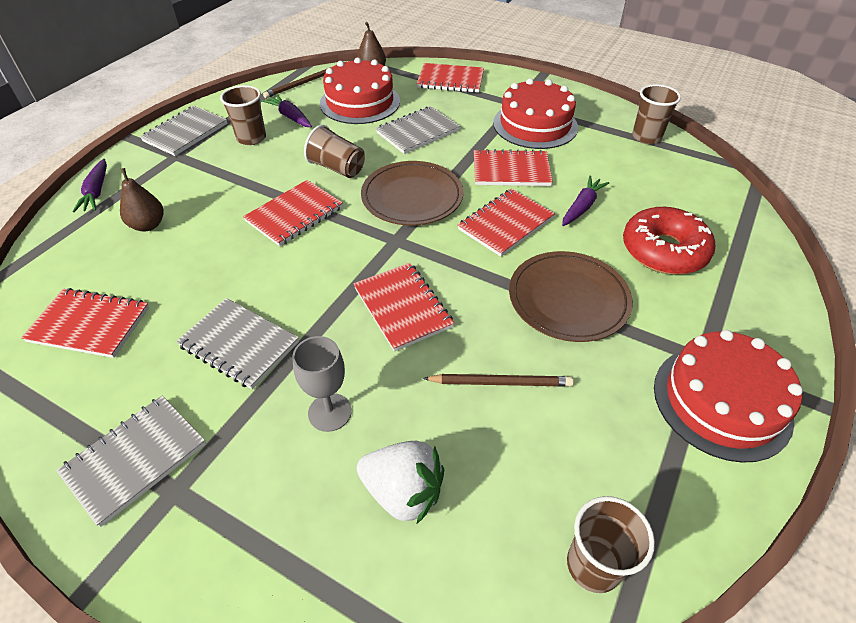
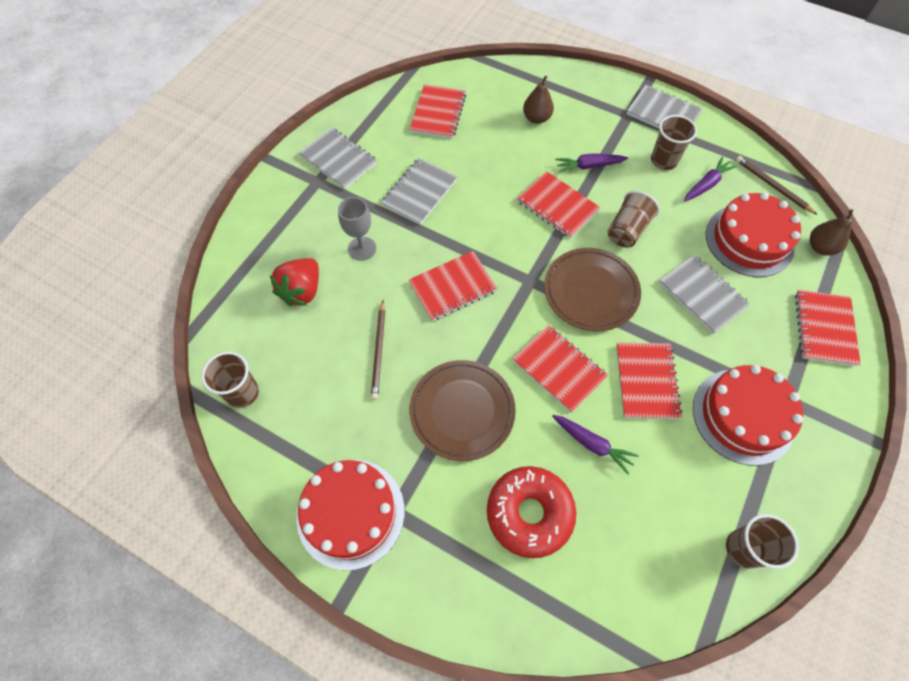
camera: 90 degrees right, 15 degrees up
purple carrot [72,159,107,213] -> purple carrot moved to [555,153,628,173]
white strawberry [357,441,444,525] -> red strawberry [270,258,319,306]

